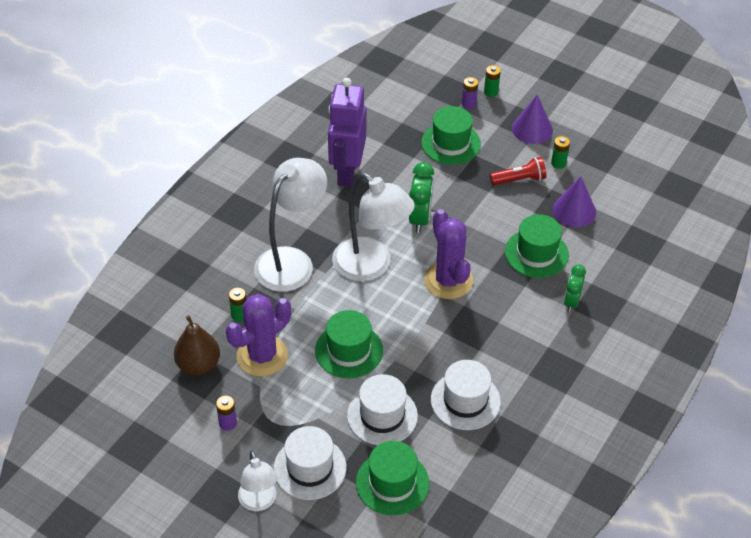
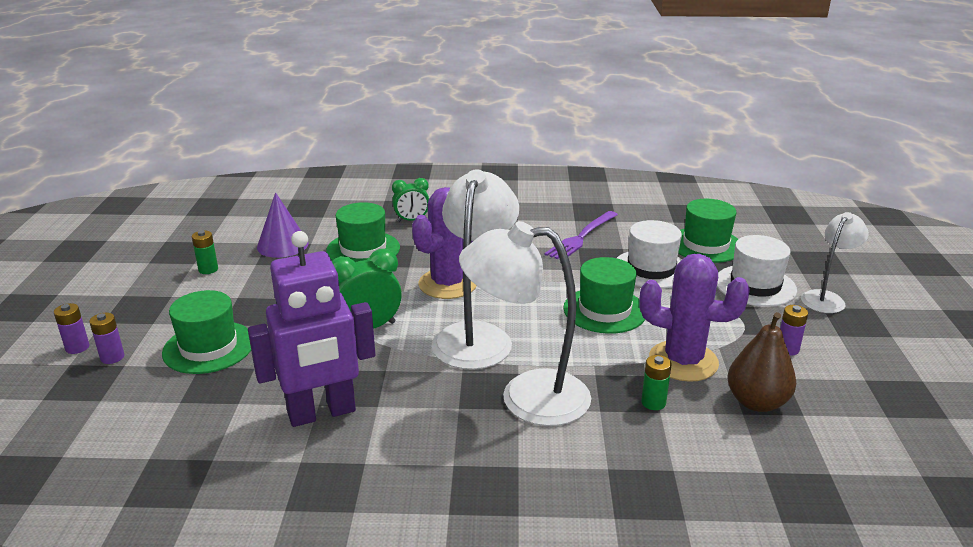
camera: 120 degrees left, 20 degrees down
white hat [431,360,501,430] -> purple fork [545,211,618,259]
green battery [484,65,501,97] -> purple battery [54,303,89,354]
red flashlight [490,157,546,185] -> none
purple cone [512,95,553,144] -> none

